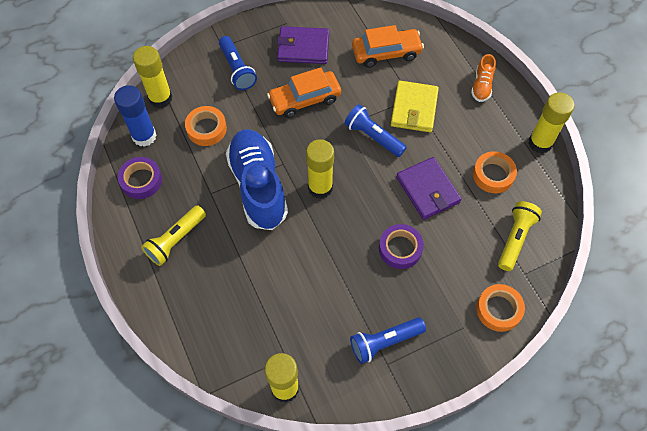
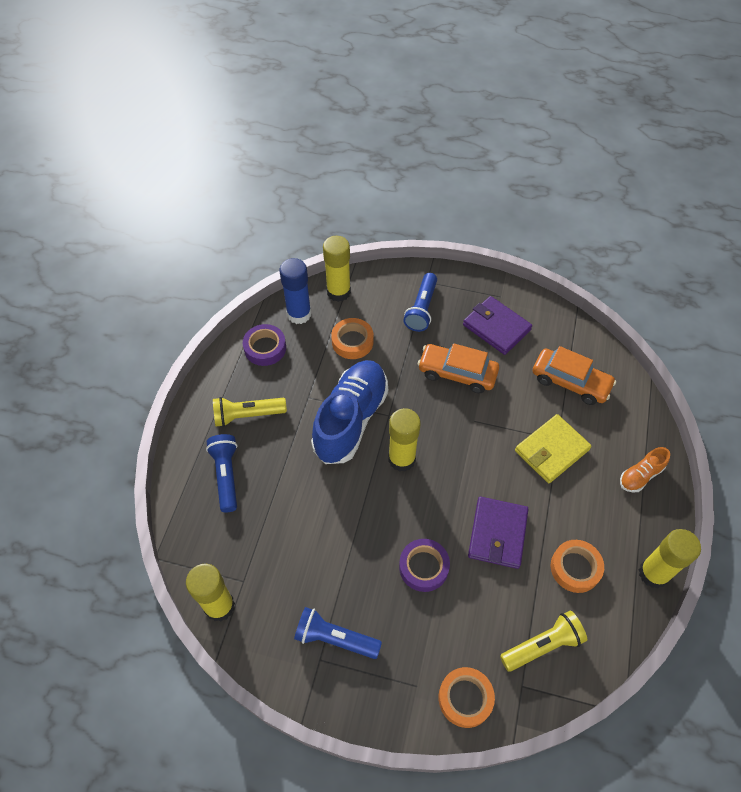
camera: 40 degrees right, 5 degrees down
blue flashlight [344,104,407,157] -> blue flashlight moved to [206,434,238,512]

